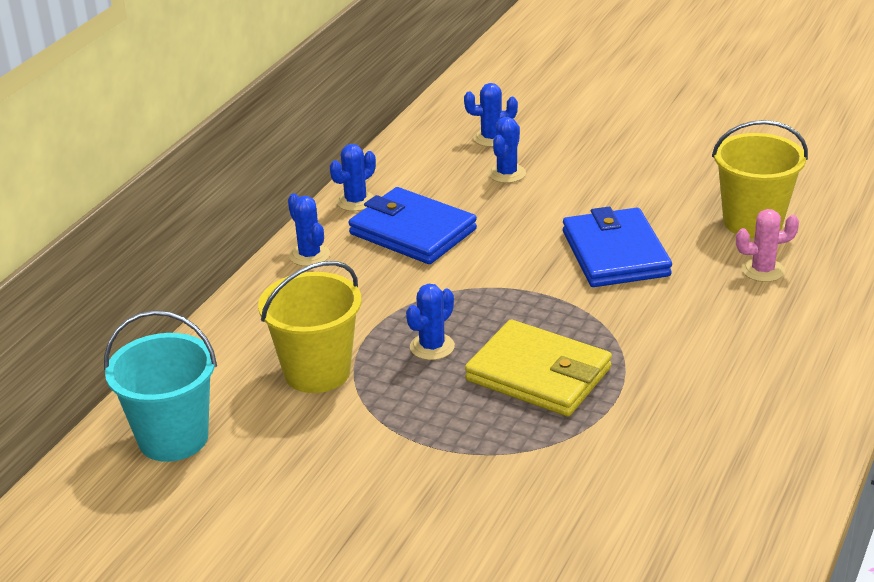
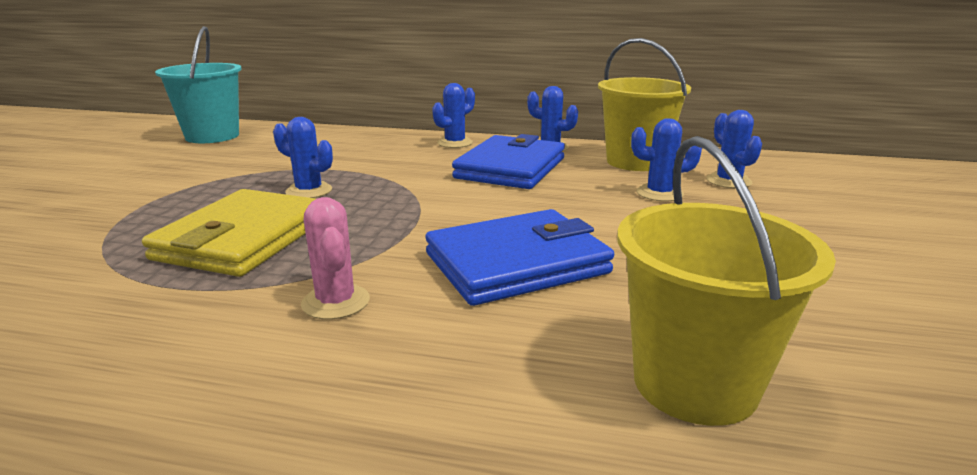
camera: 75 degrees right, 10 degrees down
yellow bucket [258,261,361,393] -> yellow bucket moved to [598,38,691,171]
pink cactus [736,209,799,282] -> pink cactus moved to [301,197,370,320]

